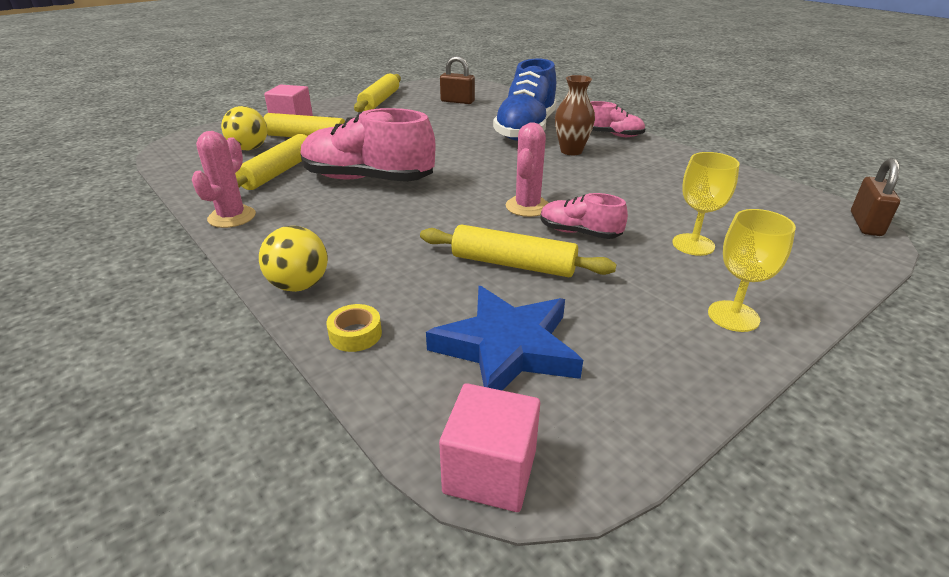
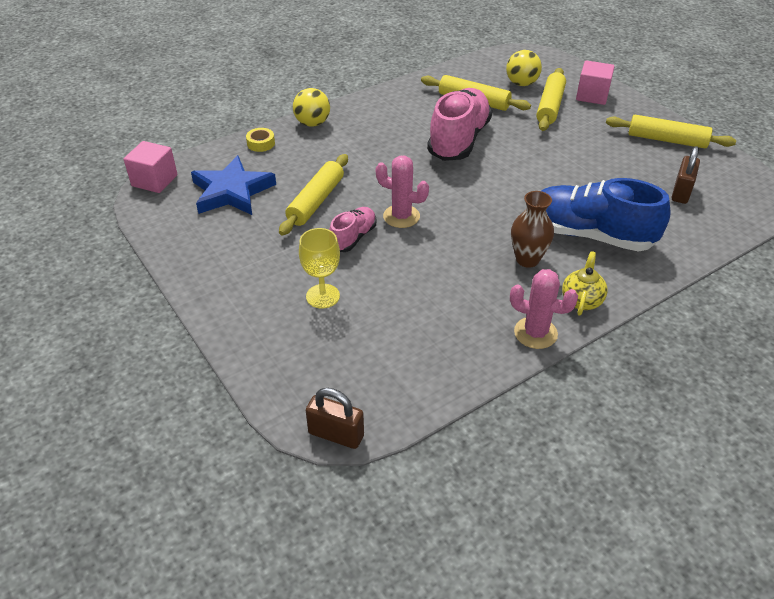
camera: 95 degrees right, 10 degrees up
pink cactus [192,131,256,228] -> pink cactus moved to [510,269,578,349]
pink shoe [591,101,645,137] -> yellow teapot [562,251,607,316]
yellow goblet [708,209,796,332] -> none

